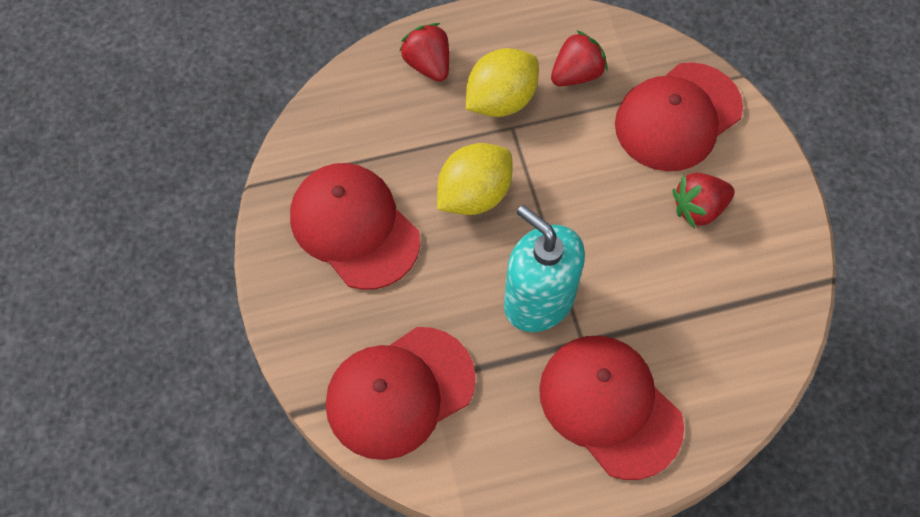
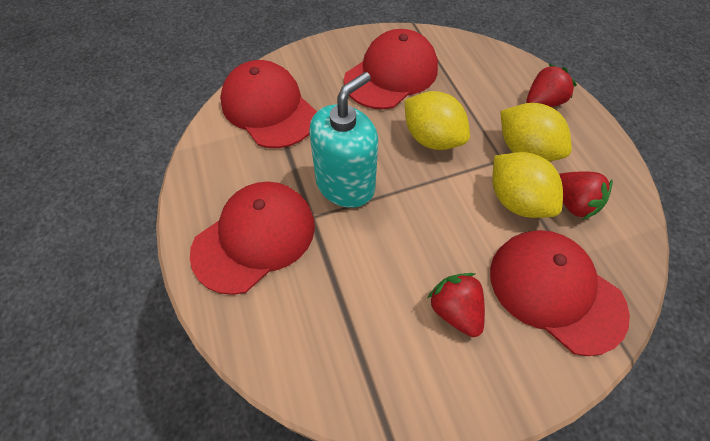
camera: 85 degrees right, 5 degrees down
none -> yellow lemon [492,152,563,218]

